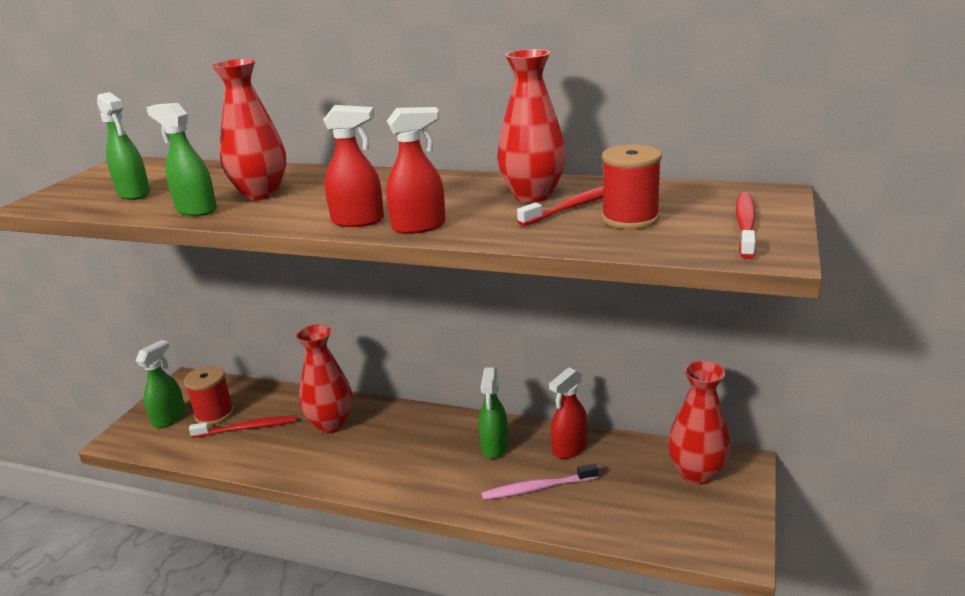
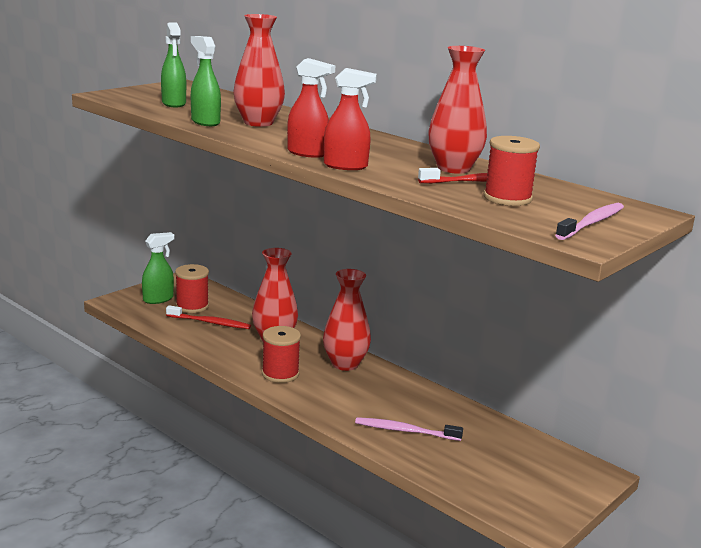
camera: 20 degrees right, 5 degrees down
green spray bottle [479,367,508,459] -> none
red spray bottle [549,367,587,459] -> none
red vase [668,361,731,485] -> red vase moved to [323,269,371,371]
red toothbrush [736,192,756,259] -> pink toothbrush [555,203,624,240]
none -> red spool [262,326,301,383]

